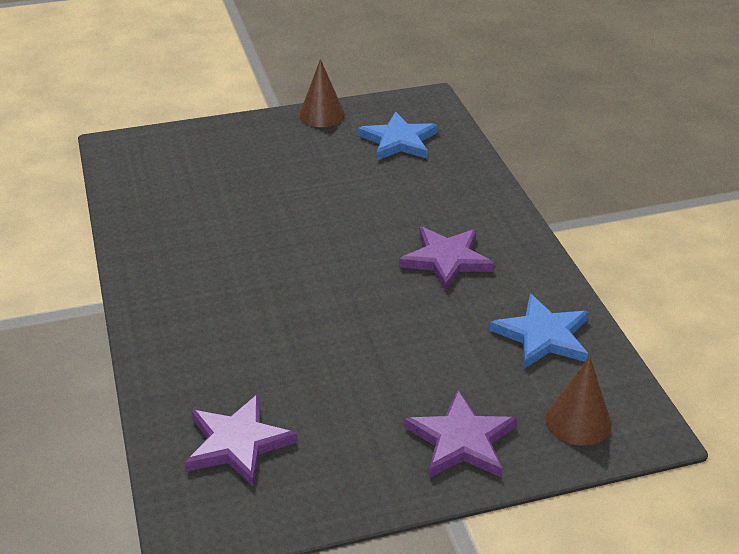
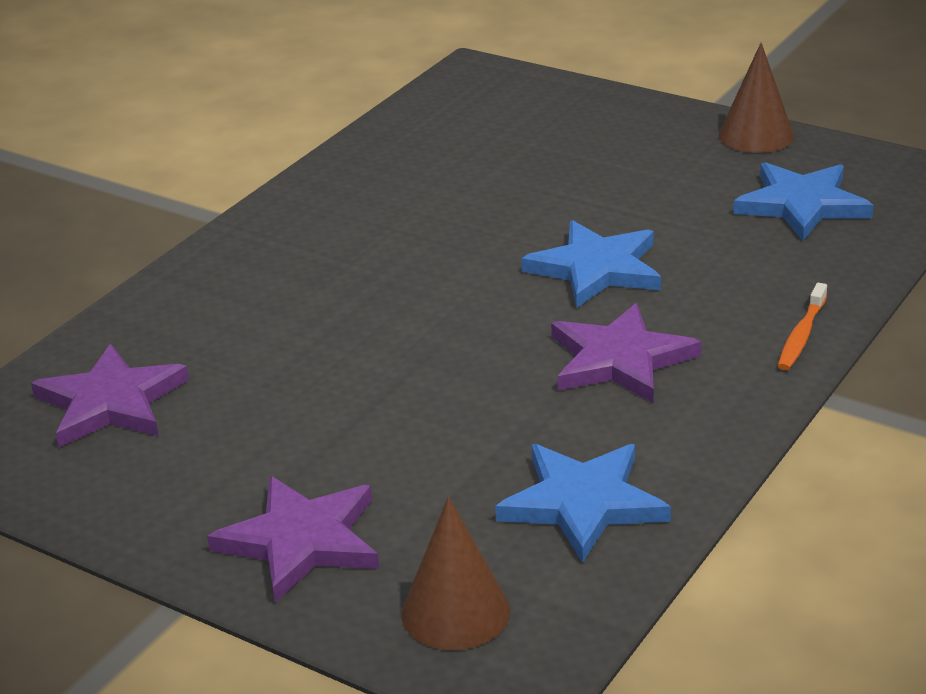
camera: 50 degrees right, 5 degrees down
none -> blue star [521,220,661,308]
none -> orange toothbrush [778,283,827,370]

